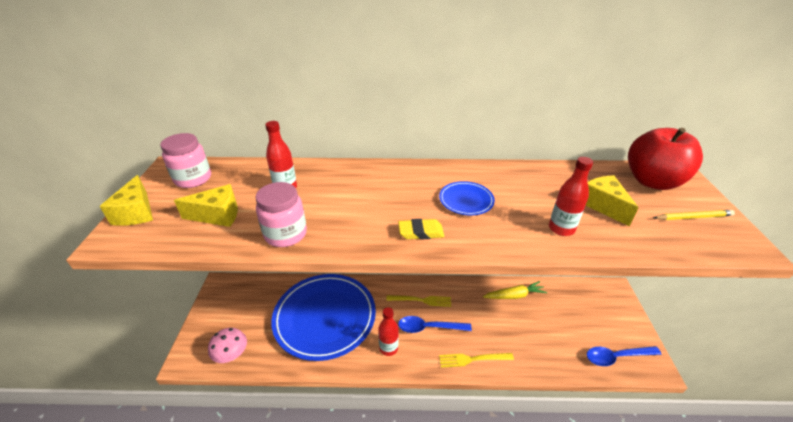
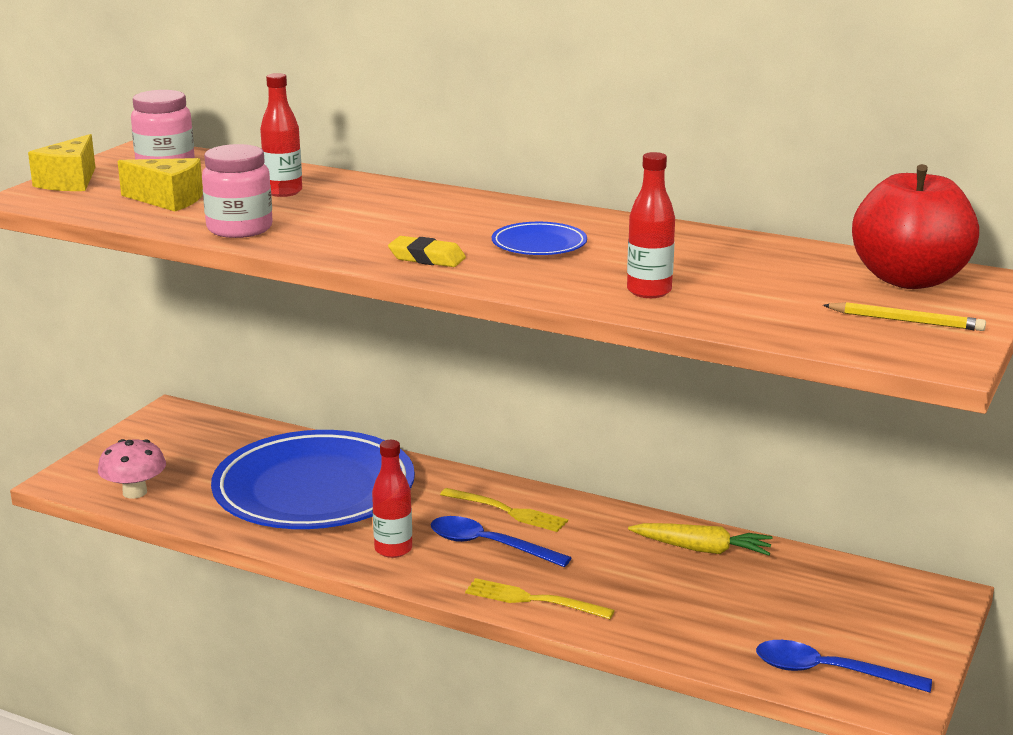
camera: 25 degrees right, 15 degrees down
yellow cheese [585,175,638,226] -> none

